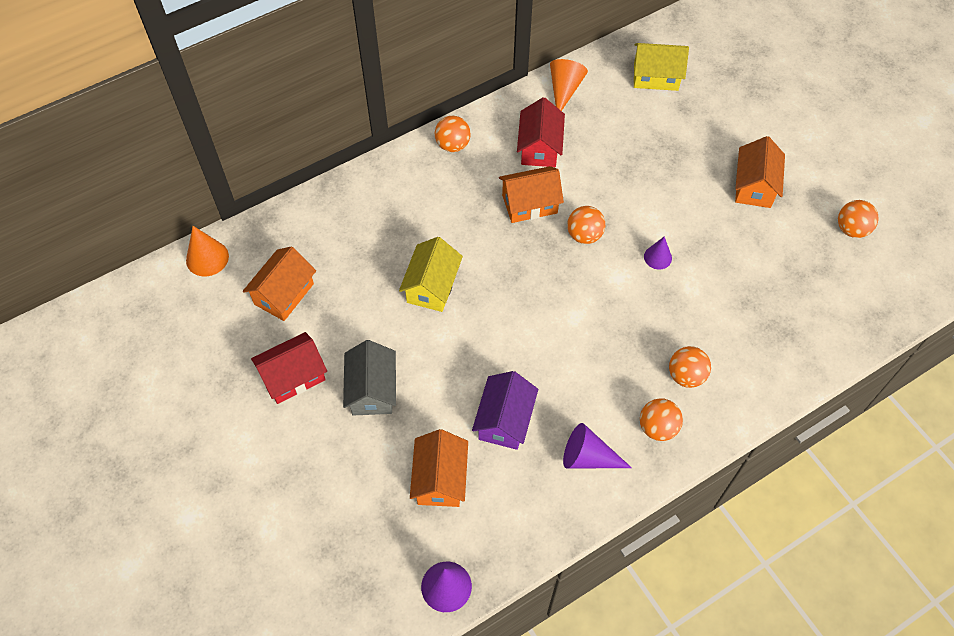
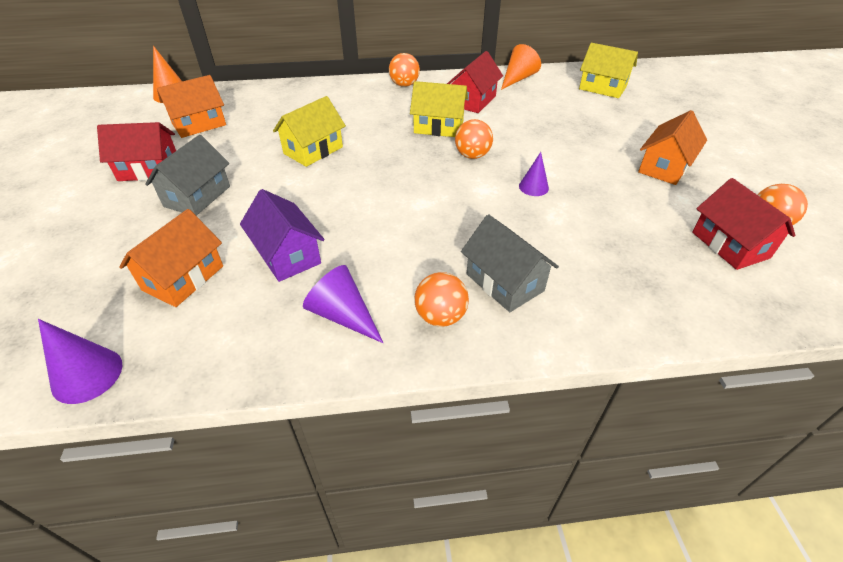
camera: 25 degrees right, 15 degrees down
purple house [472,371,538,450] -> purple house turned 75 degrees counterclockwise [240,189,324,282]
orange house [499,166,564,223] -> yellow house [410,81,468,137]
orange ball [669,346,711,388] -> grey house [461,214,559,312]
none -> red house [692,178,796,270]

